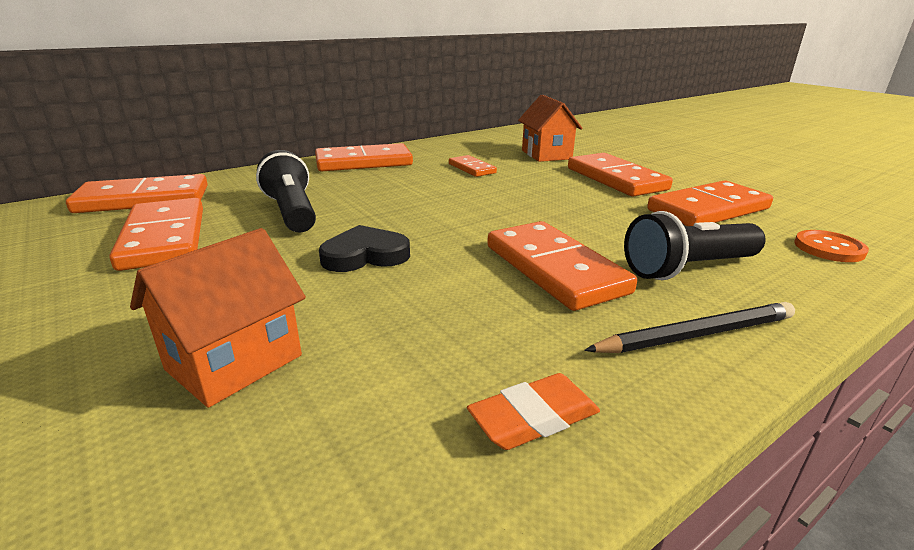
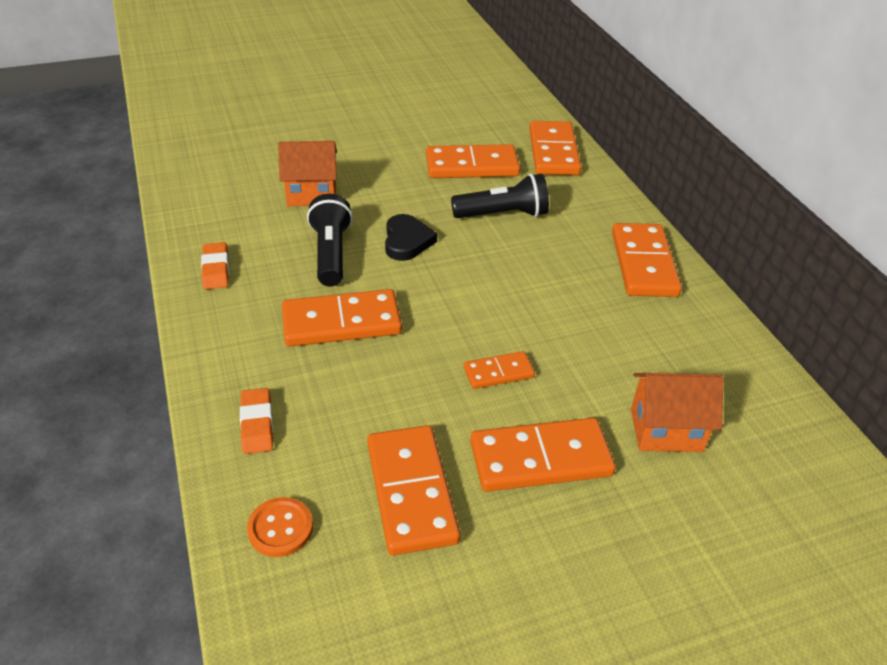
camera: 105 degrees right, 15 degrees up
orange house [130,228,306,408] -> orange house turned 60 degrees counterclockwise [278,141,337,206]
orange domino [449,155,497,177] -> orange domino moved to [464,351,535,389]
black pencil [584,302,795,353] -> none
black flashlight [624,211,765,280] -> black flashlight moved to [307,194,353,287]
none -> orange eraser [240,388,273,454]

